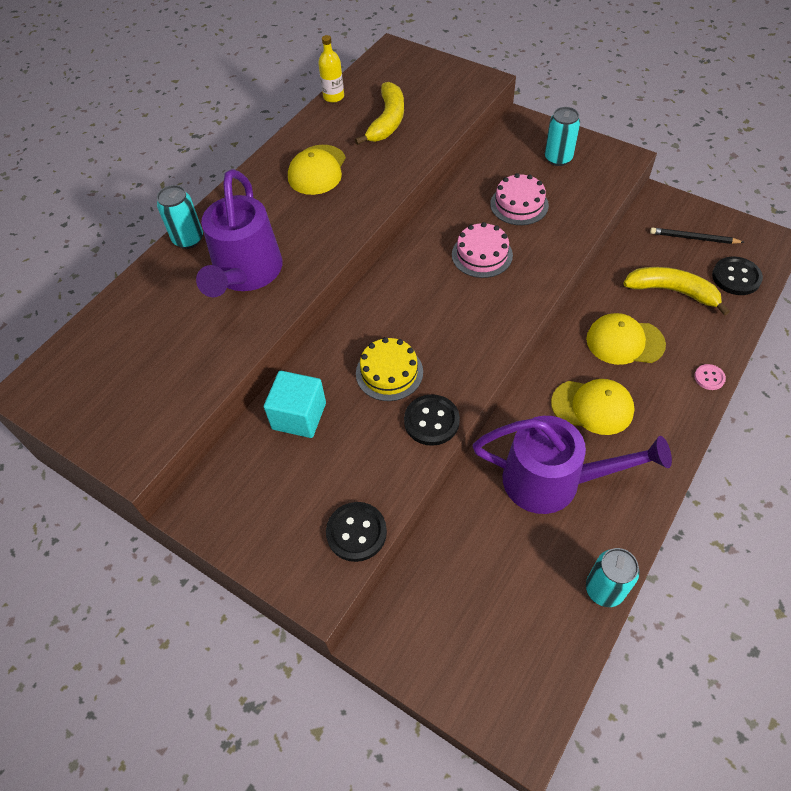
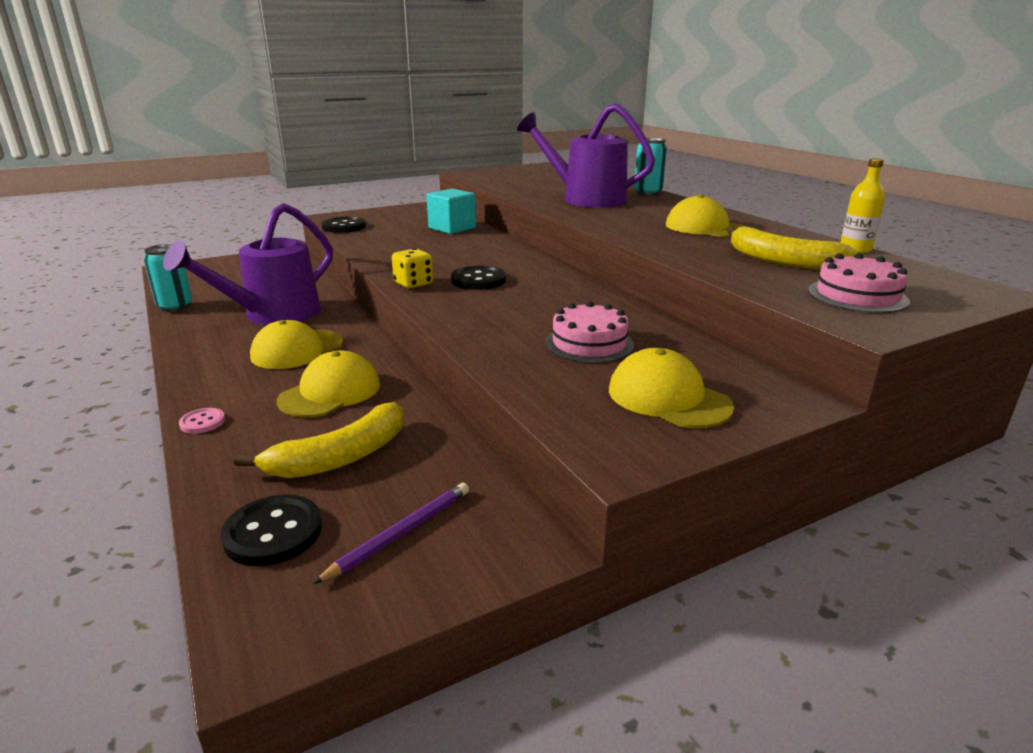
camera: 115 degrees right, 30 degrees down
yellow cake [356,337,423,401] -> none
black button [404,394,460,446] -> black button moved to [451,266,506,290]
pink cake [452,222,513,278] -> pink cake moved to [808,253,910,313]
turquoise can [545,107,580,166] -> yellow cap [609,348,734,428]
black pencil [650,228,744,244] -> purple pencil [313,483,469,584]
none -> yellow dice [392,248,433,289]

